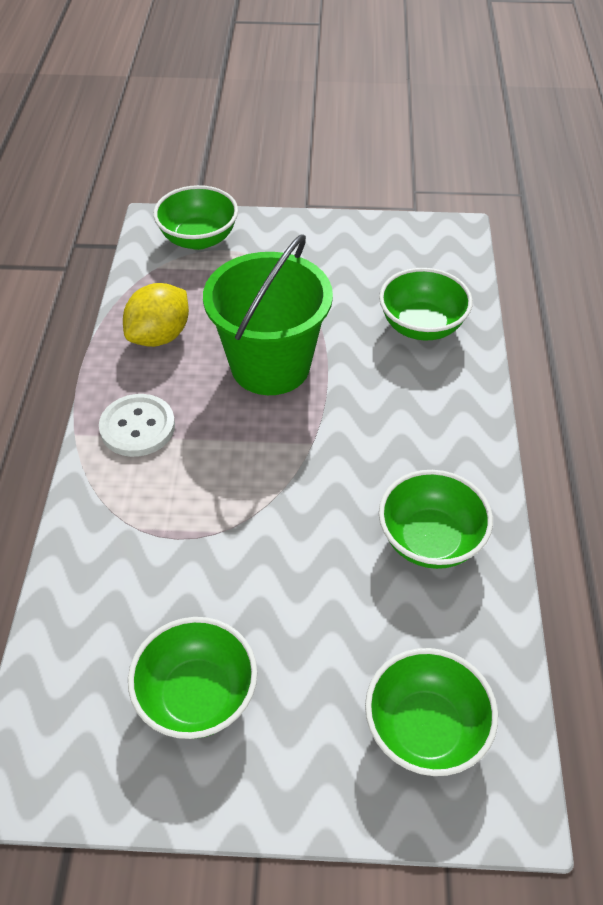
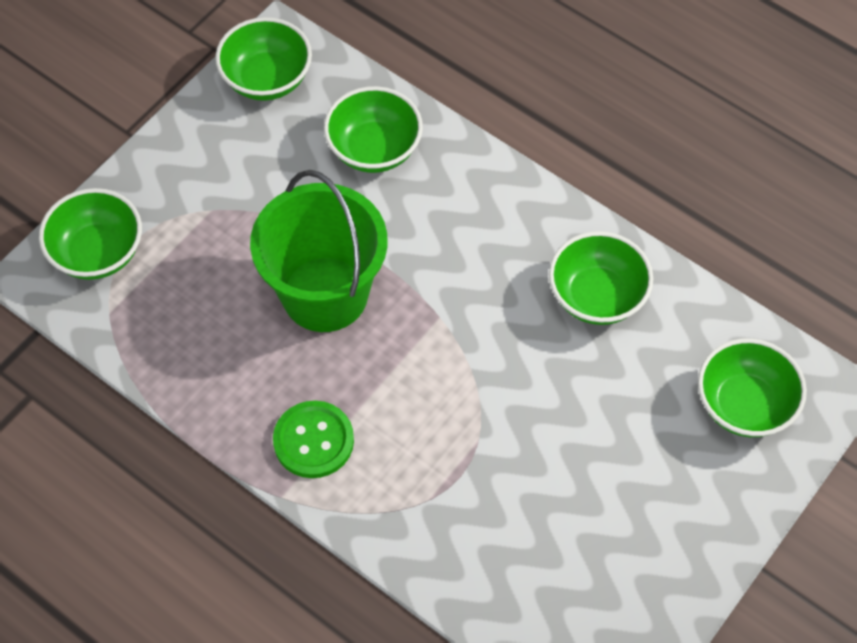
camera: 55 degrees left, 10 degrees up
white button [99,394,175,457] -> green button [273,401,354,478]
yellow lemon [123,283,189,347] -> none
green bowl [128,617,257,739] -> green bowl moved to [215,17,312,101]

